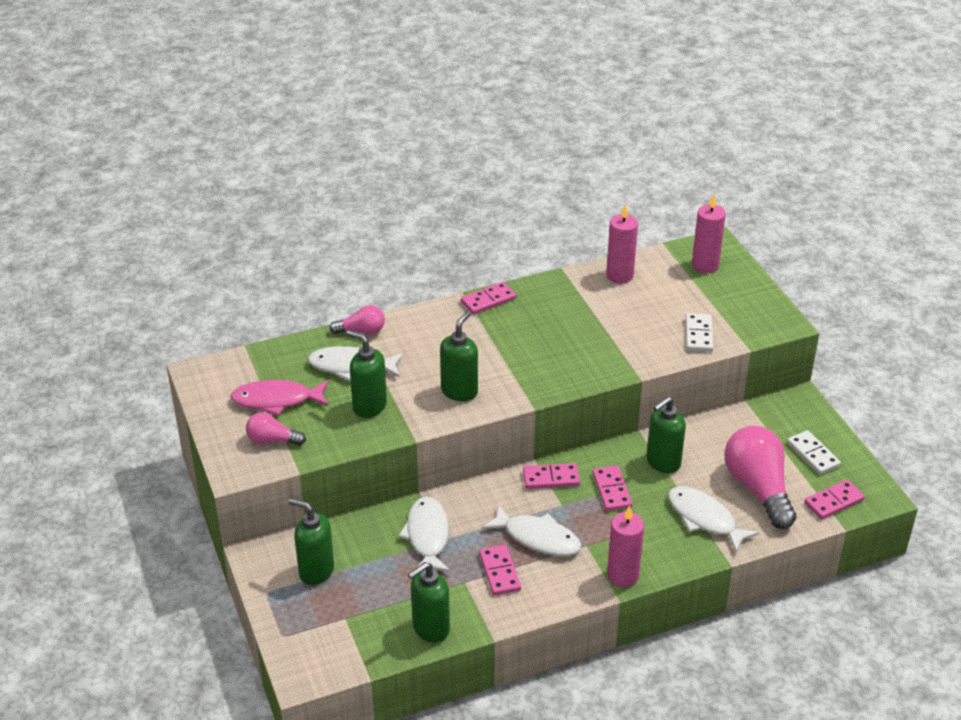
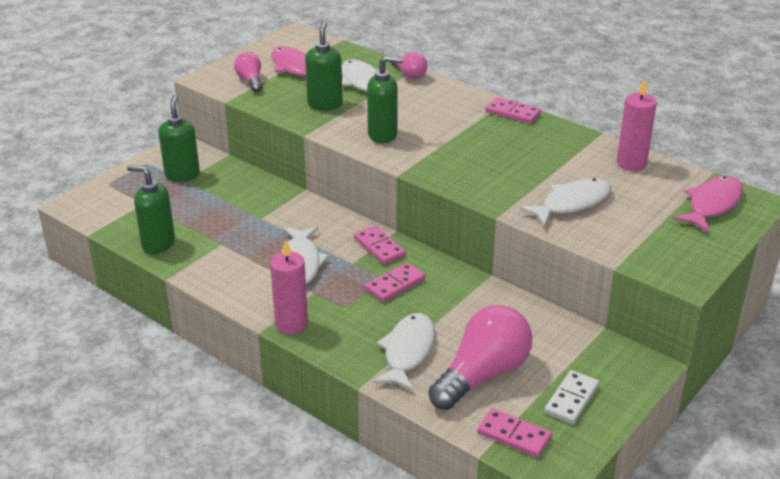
camera: 60 degrees right, 5 degrees down
white fish [398,497,451,572] -> white fish moved to [519,178,611,227]
pink domino [479,545,521,596] -> none
green soap dispenser [646,396,686,473] -> none
white domino [685,313,713,352] -> none
pink candle [692,195,726,273] -> pink fish [673,176,743,233]

